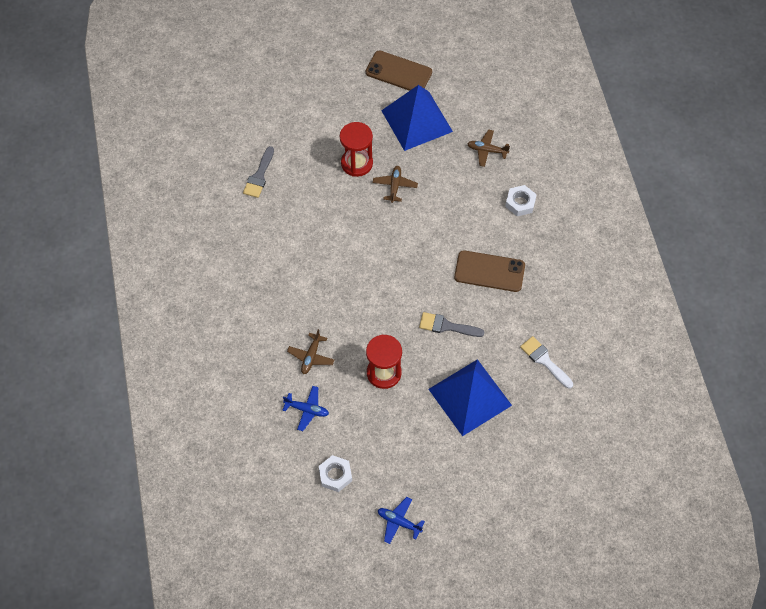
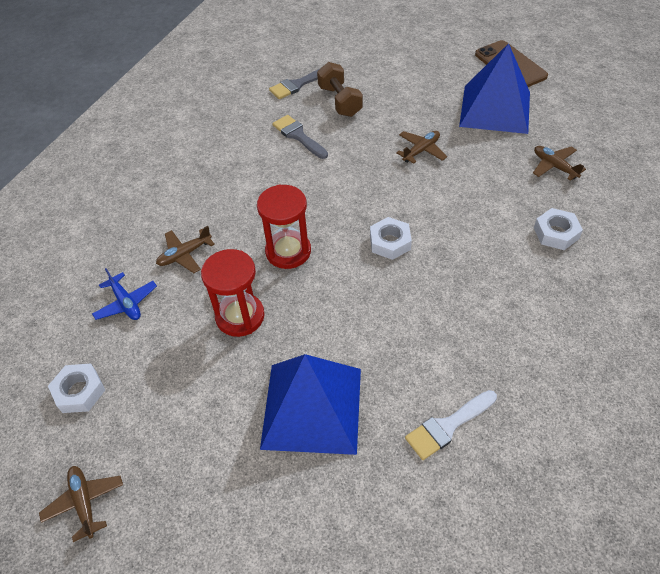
camera: 40 degrees right, 10 degrees down
red hourglass [340,122,373,177] -> red hourglass moved to [257,184,311,269]
blue plane [378,497,425,544] -> brown plane [39,466,123,542]
grey brush [419,312,484,337] -> grey brush moved to [272,115,328,159]
brown phone [454,250,525,292] -> none
white brush [520,336,573,389] -> white brush turned 120 degrees counterclockwise [405,390,497,460]
none -> brown dumbbell [317,62,363,117]
none -> white nut [370,217,412,260]

